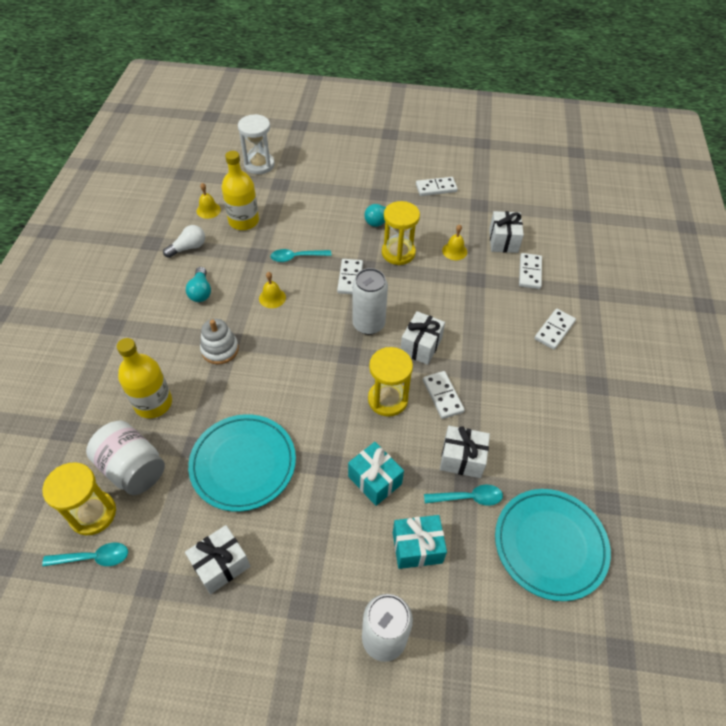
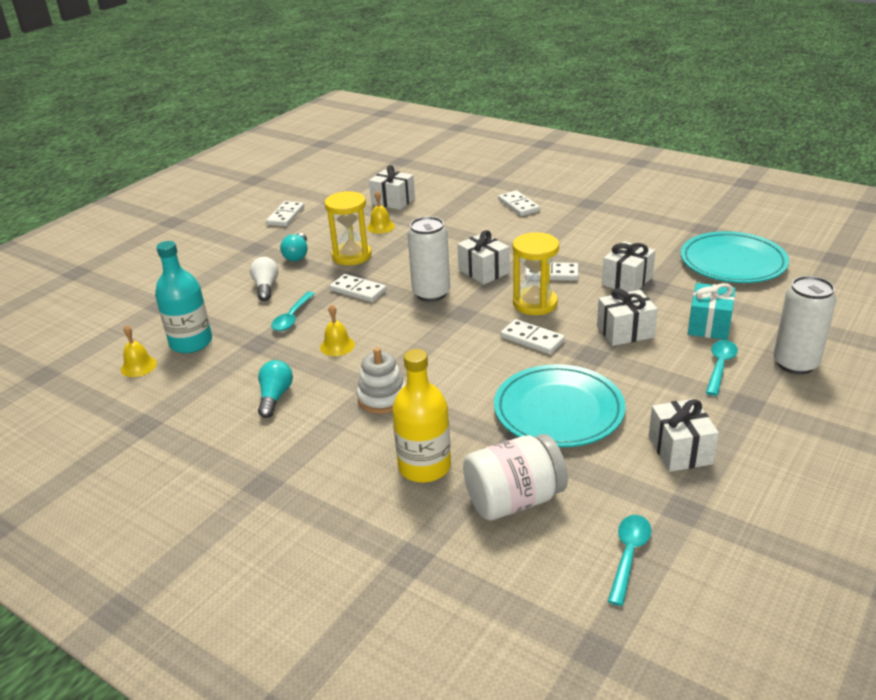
camera: 60 degrees left, 20 degrees down
yellow hourglass [42,462,116,535] -> none
white light bulb [163,225,205,258] -> white light bulb moved to [250,257,278,301]
turquoise light bulb [186,267,211,302] -> turquoise light bulb turned 105 degrees counterclockwise [258,360,293,418]
yellow bottle [221,151,259,230] -> turquoise bottle [155,241,212,353]
white hourglass [238,114,275,174] -> none
turquoise gift [348,442,404,506] -> white gift [597,288,658,346]
turquoise spoon [424,485,503,506] -> turquoise spoon moved to [706,340,738,396]
white domino [519,253,542,289] -> white domino moved to [501,319,565,354]

